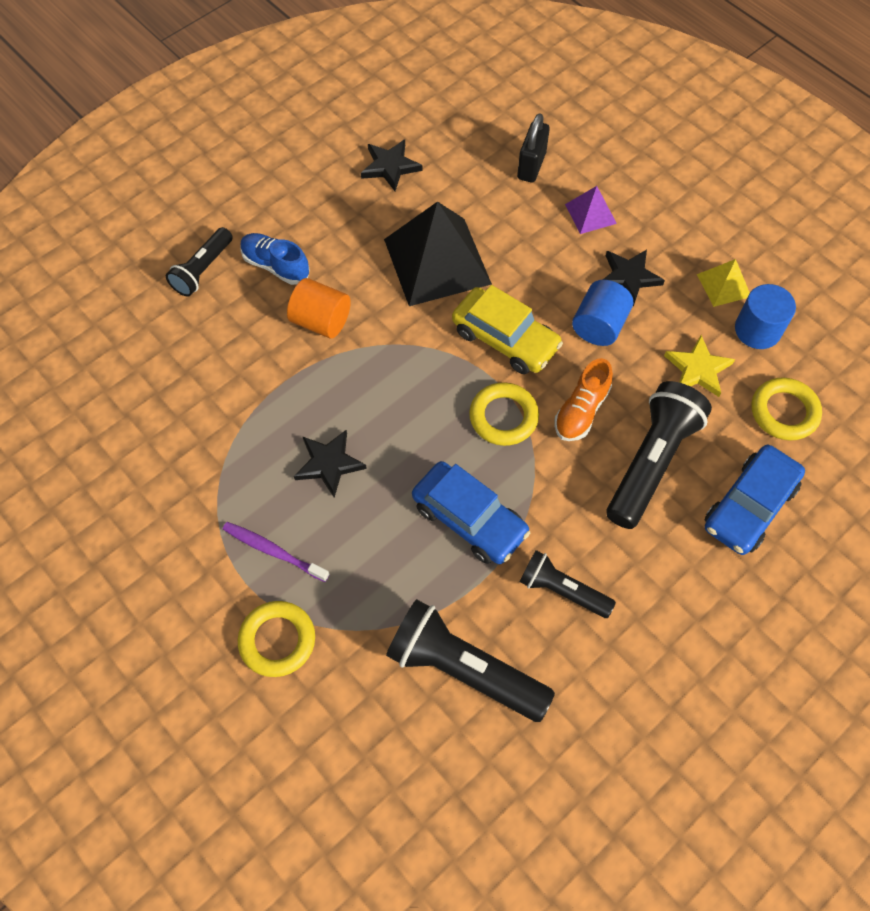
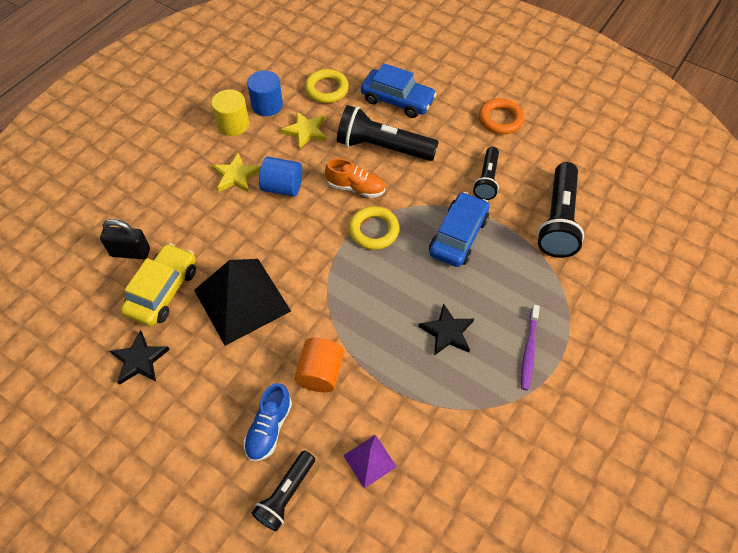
camera: 105 degrees left, 5 degrees down
black flashlight [166,227,233,297] -> black flashlight turned 105 degrees clockwise [252,451,315,531]
yellow ring [238,601,315,677] -> none
yellow car [452,285,563,374] -> yellow car moved to [121,243,196,326]
purple pyramid [565,186,617,234] -> purple pyramid moved to [343,435,397,489]
black star [603,250,665,306] -> yellow star [212,152,261,193]
yellow pyramid [697,259,750,307] -> yellow cylinder [212,89,249,136]
none -> orange ring [479,99,524,134]

